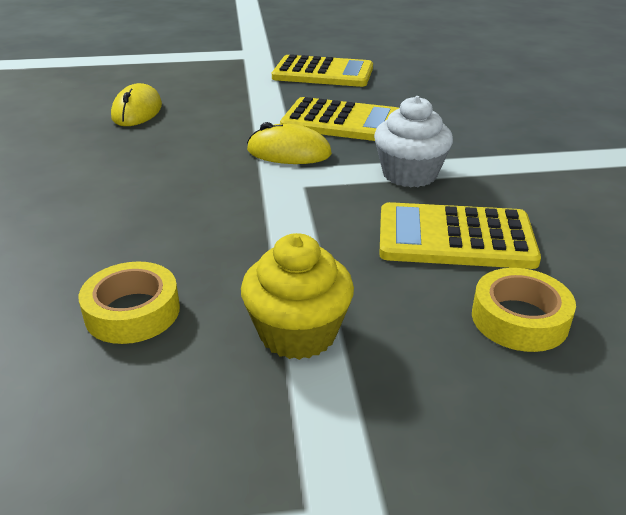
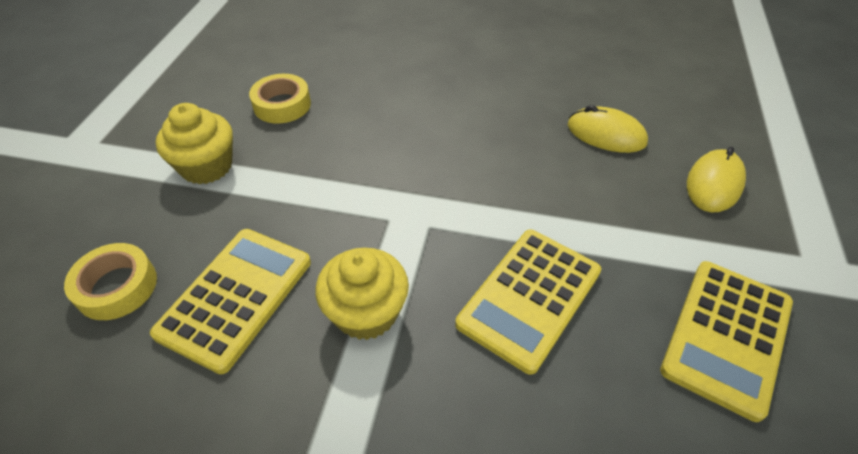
camera: 110 degrees right, 15 degrees up
yellow mouse [247,122,332,164] -> yellow mouse moved to [687,147,746,213]
white cupcake [374,96,453,187] -> yellow cupcake [316,248,409,340]

